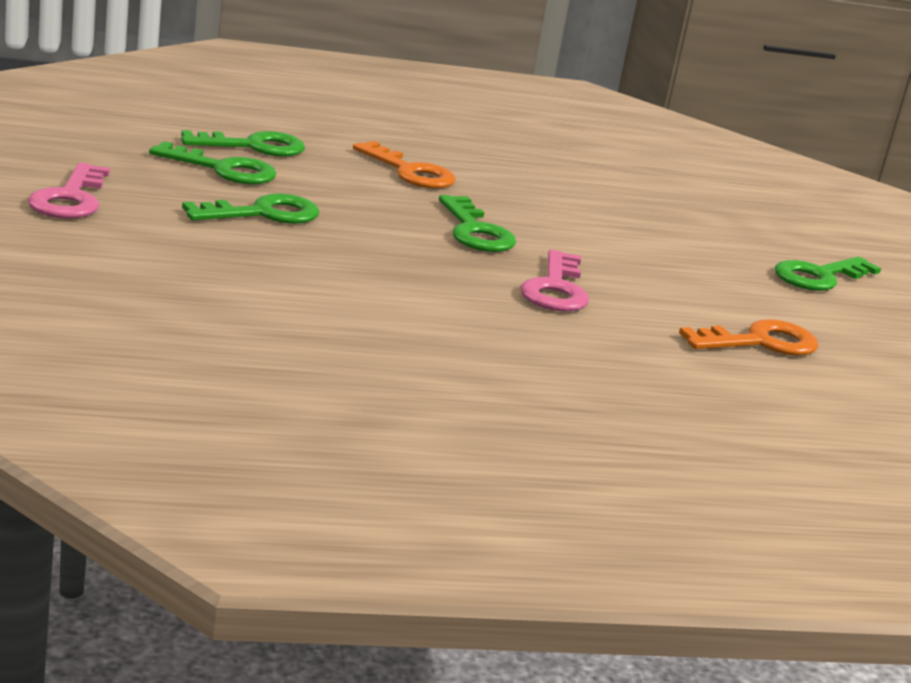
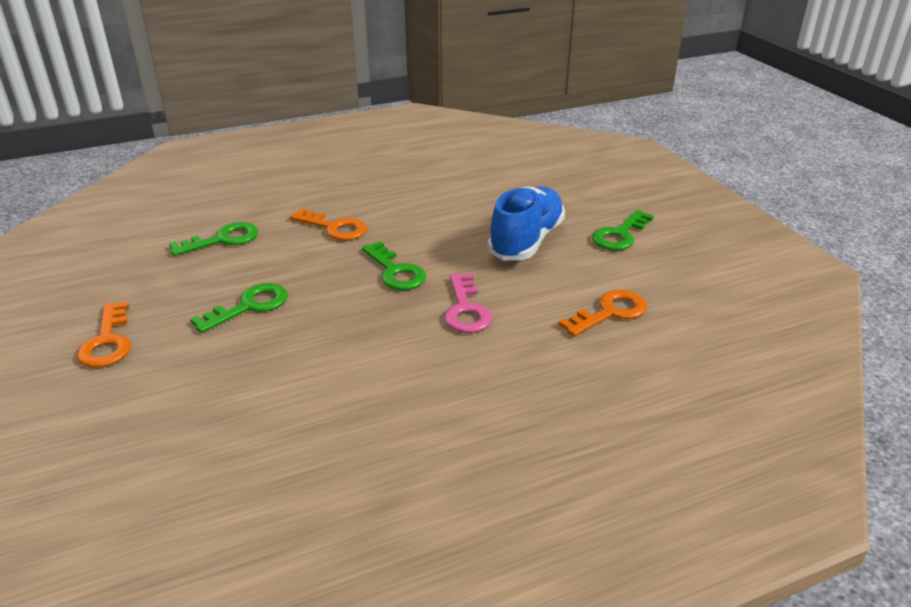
camera: 10 degrees left, 10 degrees up
pink key [28,163,110,219] -> orange key [76,301,131,368]
green key [149,141,277,184] -> none
none -> blue shoe [488,186,565,260]

